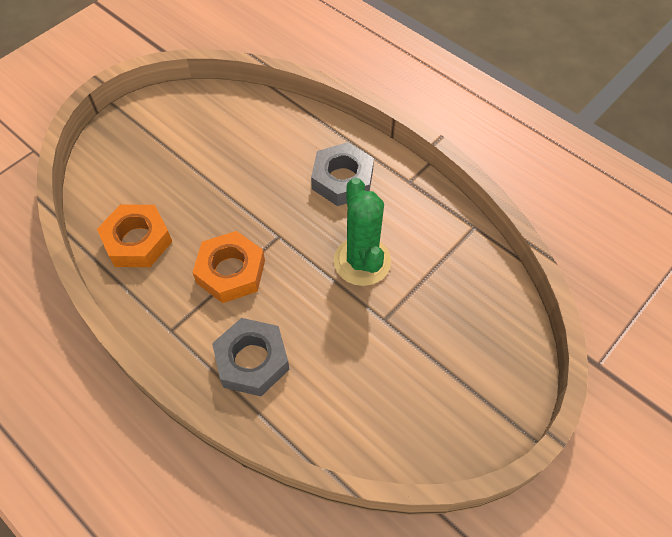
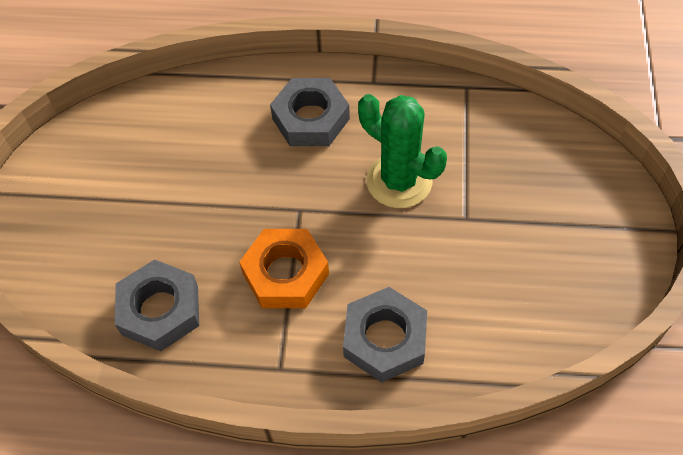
camera: 35 degrees left, 0 degrees up
orange nut [97,204,172,267] -> grey nut [115,259,199,351]

